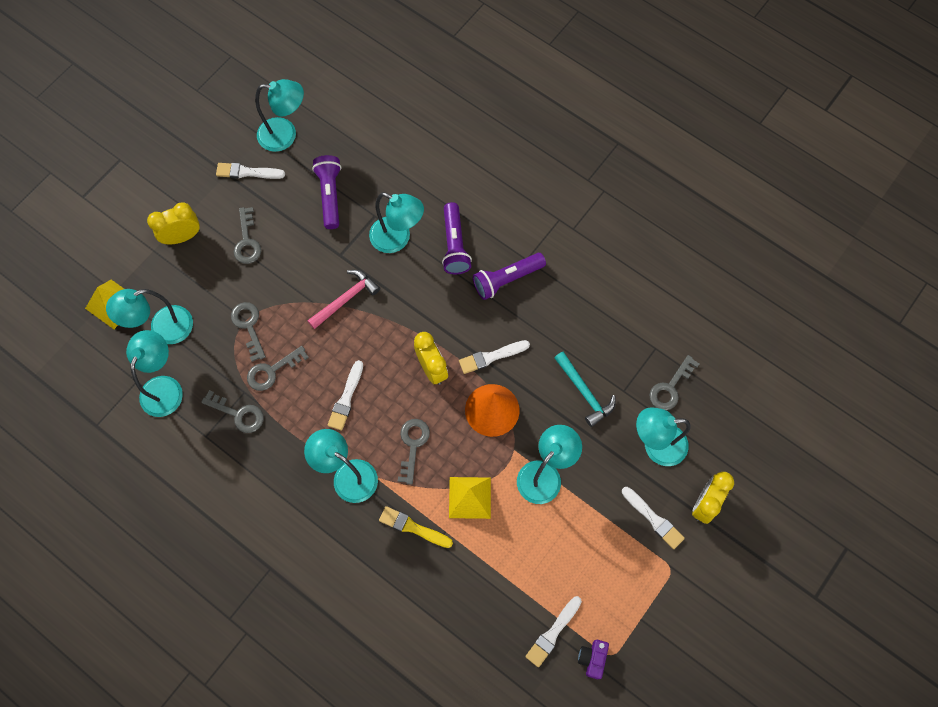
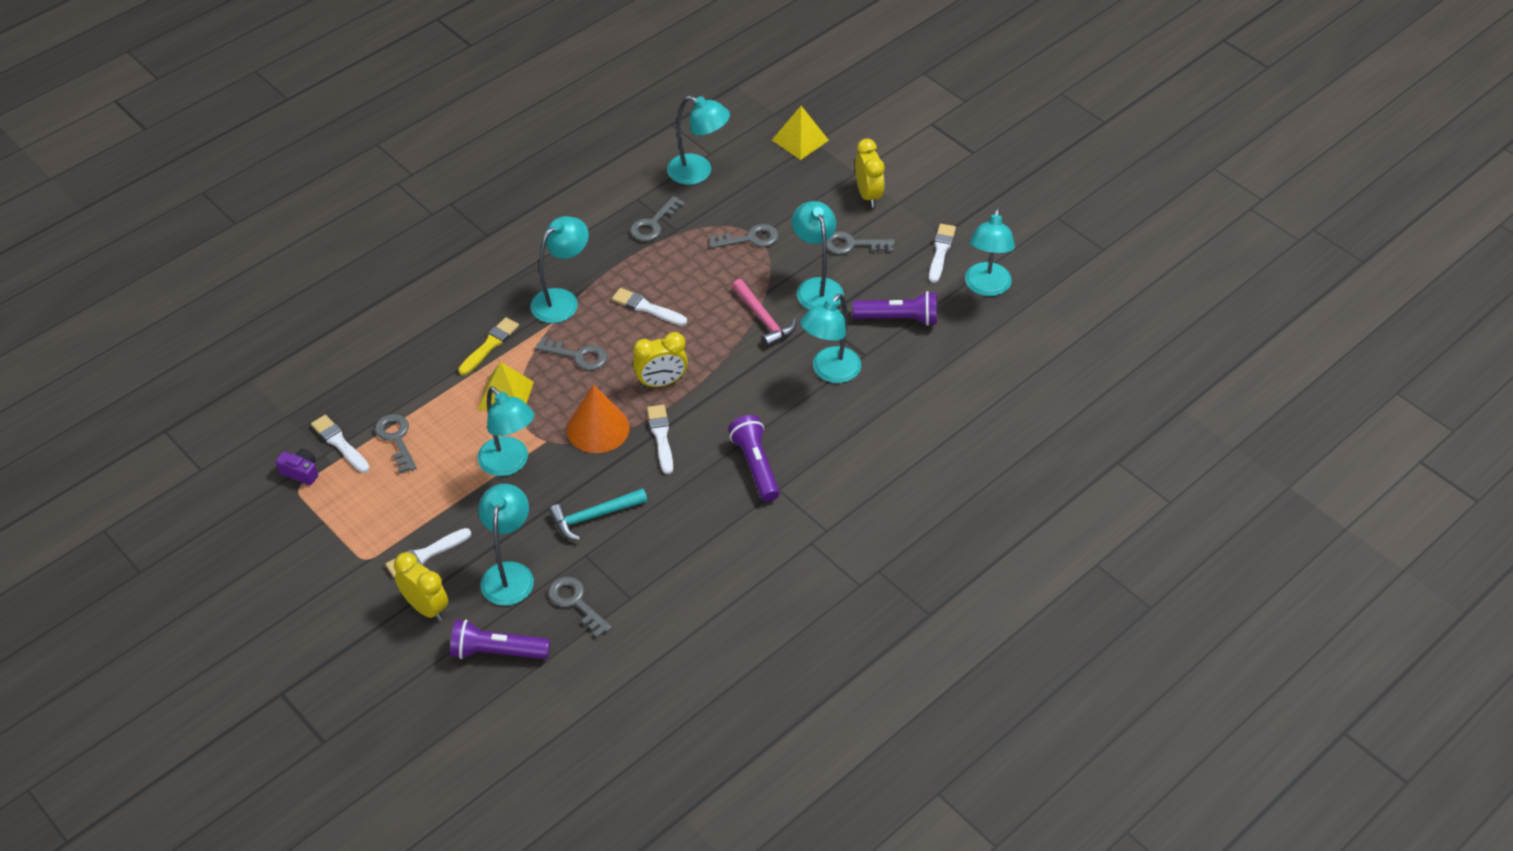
camera: 100 degrees right, 20 degrees down
turquoise lamp [106,289,193,344] -> turquoise lamp moved to [792,201,844,310]
grey key [247,346,309,391] -> grey key moved to [375,414,417,473]
purple flashlight [442,202,472,274] -> purple flashlight moved to [450,619,550,659]

